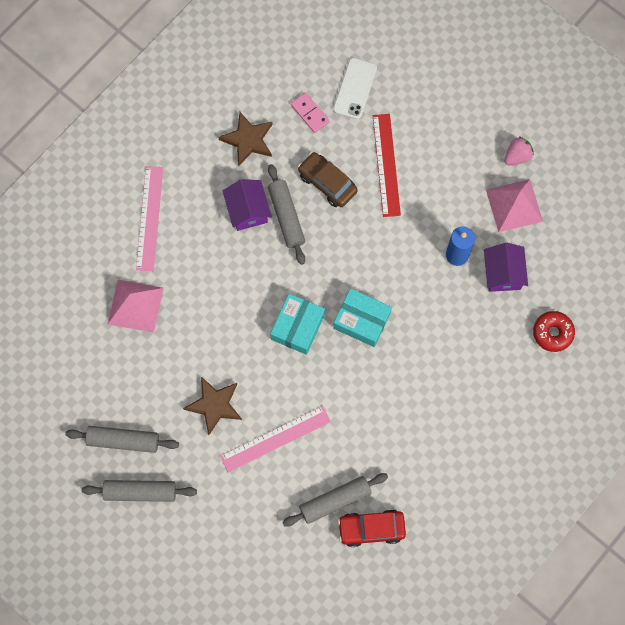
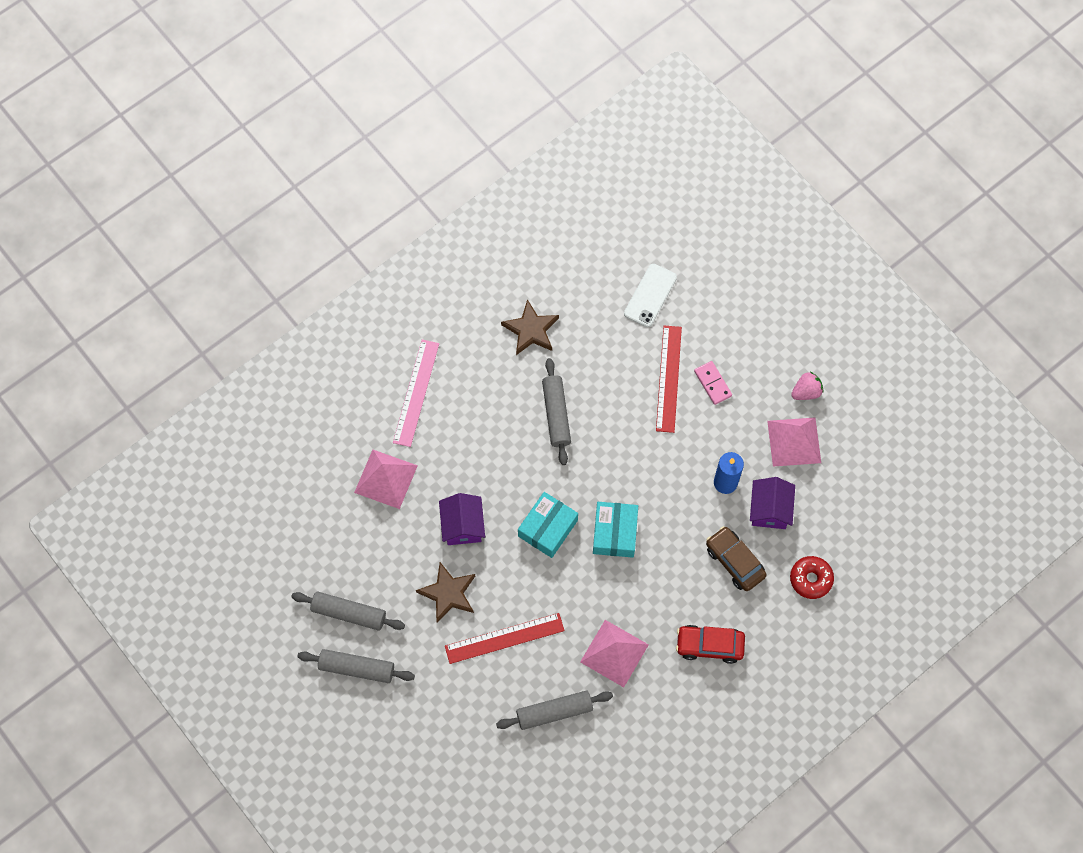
camera: 10 degrees right, 5 degrees down
pink ruler [220,406,331,472] -> red ruler [445,613,565,664]
purple house [223,179,272,231] -> purple house moved to [439,493,485,545]
pink domino [291,92,330,133] -> pink domino moved to [694,361,732,405]
brown car [298,152,358,207] -> brown car moved to [706,526,767,591]
turquoise box [333,288,392,347] -> turquoise box turned 60 degrees clockwise [593,502,638,558]
red car [338,509,406,547] -> red car moved to [676,625,745,664]
none -> pink pyramid [580,620,649,687]

